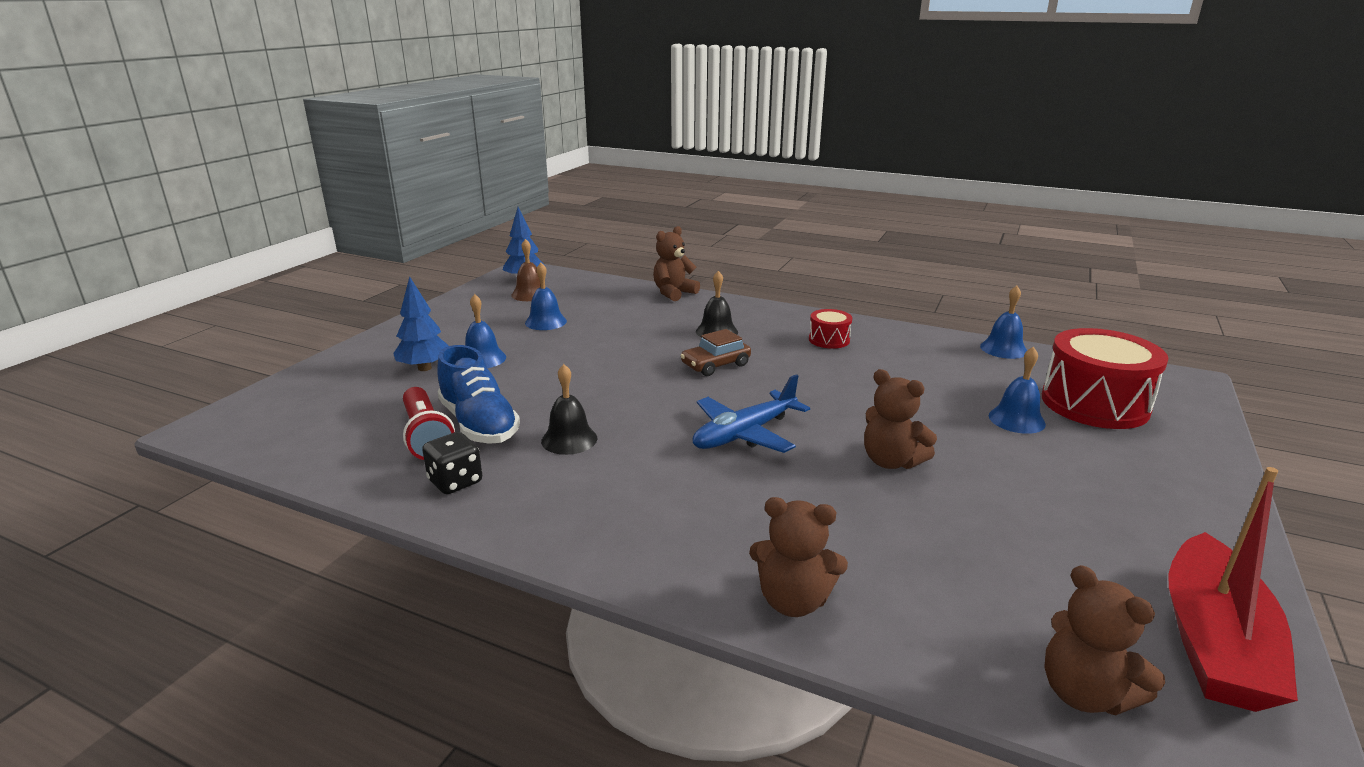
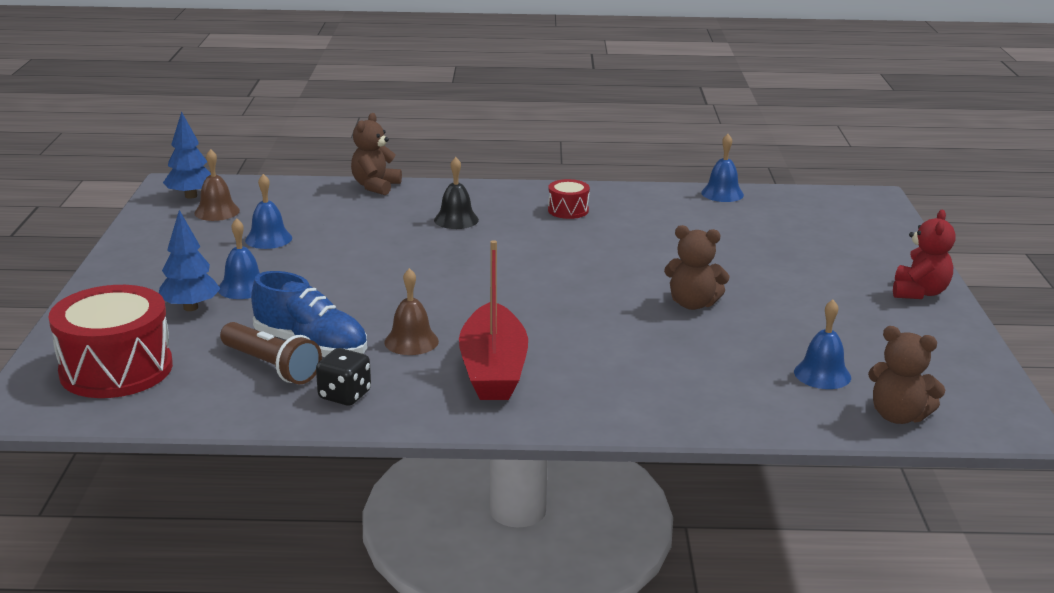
camera: 25 degrees left, 0 degrees up
red flashlight [403,387,455,460] -> brown flashlight [220,322,322,384]
black bell [541,364,597,455] -> brown bell [384,268,439,355]
brown car [680,329,751,376] -> none
blue plane [692,374,810,453] -> none
brown teddy bear [749,497,848,617] -> none
blue bell [989,347,1046,434] -> blue bell moved to [794,300,851,389]
red drum [1042,328,1168,429] -> red drum moved to [49,285,173,398]
red boat [1169,467,1298,712] -> red boat moved to [459,240,528,400]
none -> red teddy bear [893,210,956,299]

